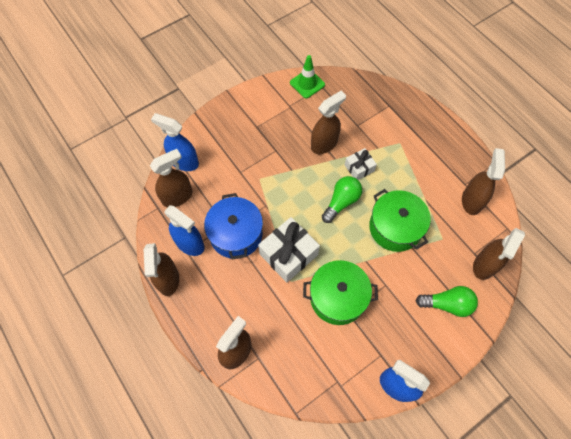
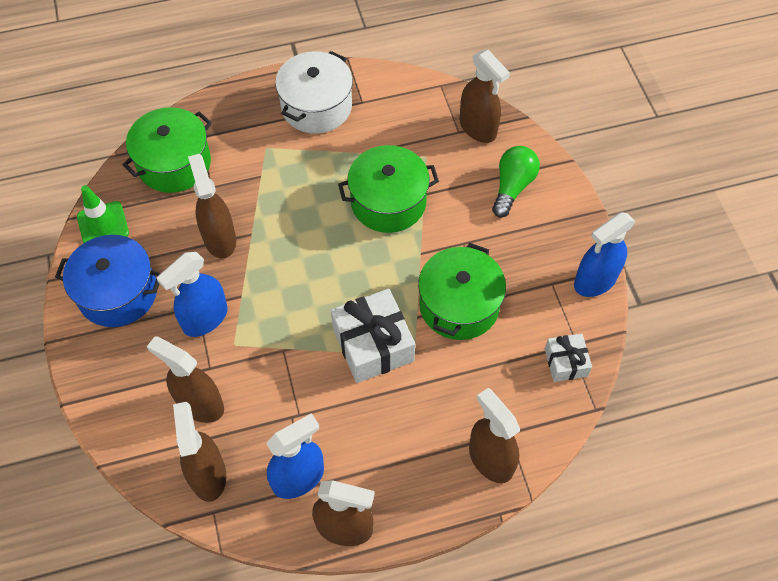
camera: 70 degrees left, 5 degrees down
blue spray bottle [151,113,199,171] -> blue spray bottle moved to [157,252,228,337]
blue pot [204,193,263,259] -> blue pot moved to [55,235,161,327]
green light bulb [322,176,362,223] -> none
white gift [345,148,377,180] -> white gift moved to [545,334,592,382]
brown spray bottle [462,148,505,215] -> brown spray bottle moved to [147,337,224,423]
none -> green pot [122,107,212,193]
none -> white pot [275,51,353,134]

